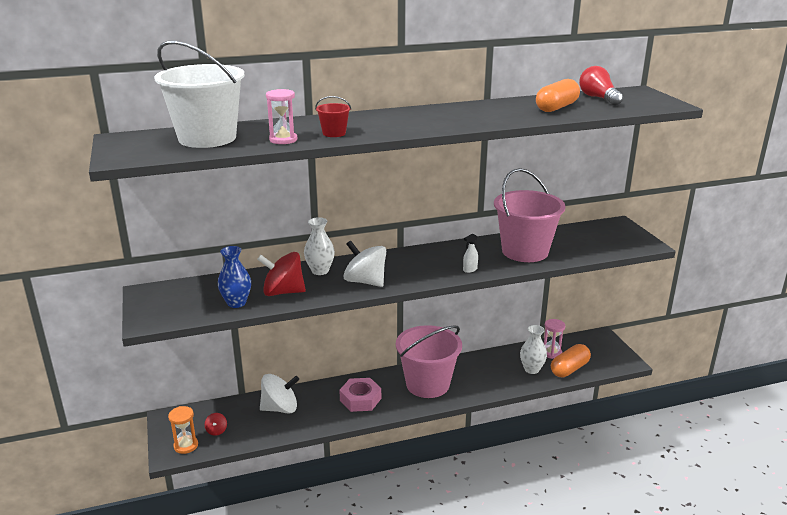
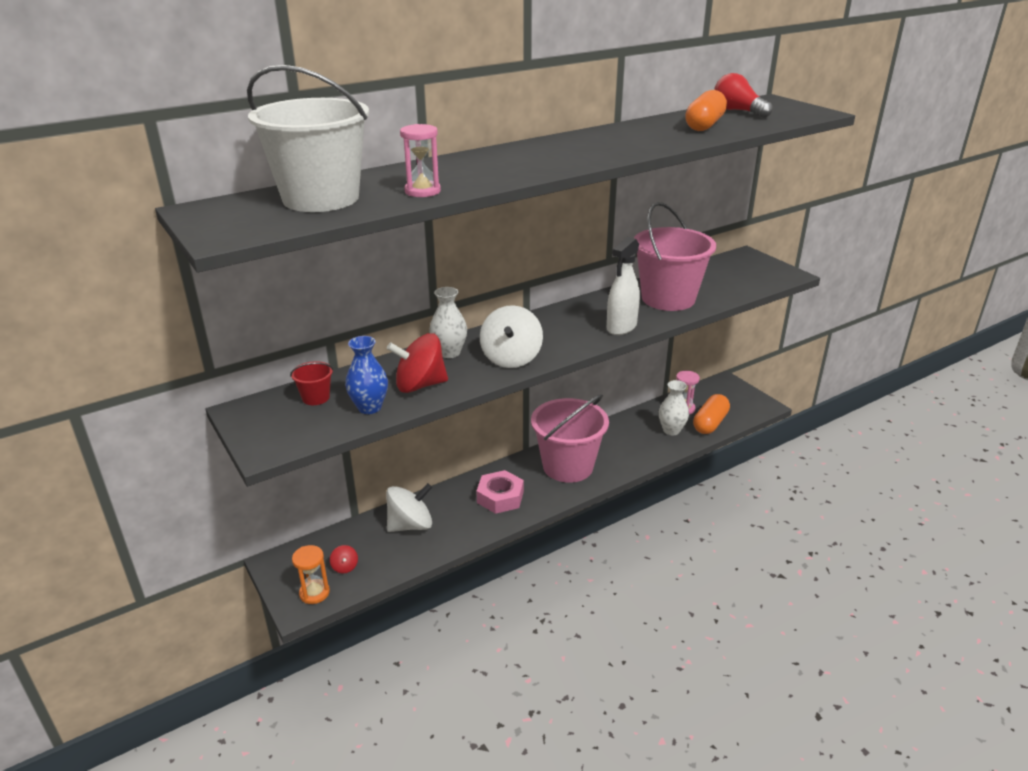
camera: 15 degrees left, 5 degrees up
red bucket [315,96,351,137] -> red bucket moved to [290,361,333,405]
white spinning top [344,240,386,287] -> white spinning top turned 105 degrees counterclockwise [480,305,543,368]
white spray bottle [463,233,478,273] -> white spray bottle [607,237,640,335], size x2.04

